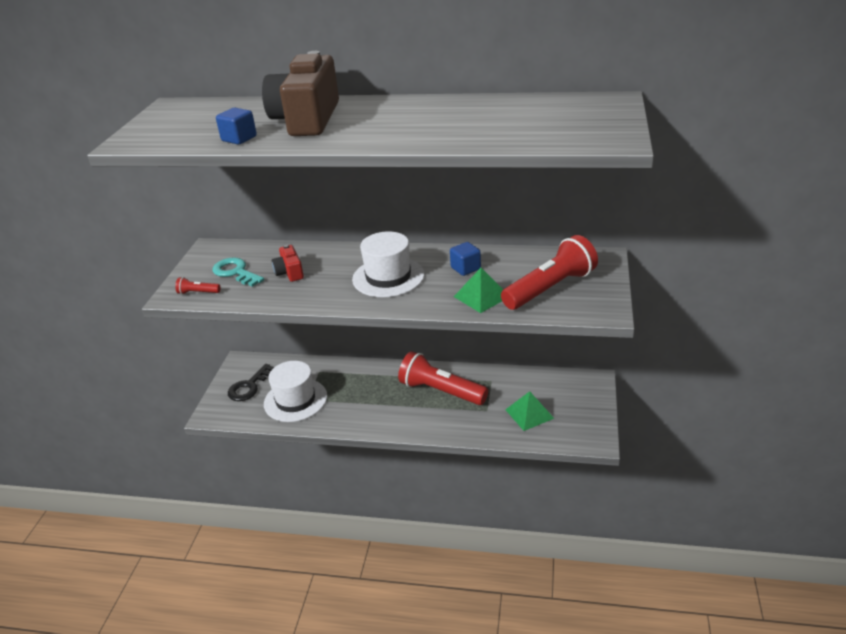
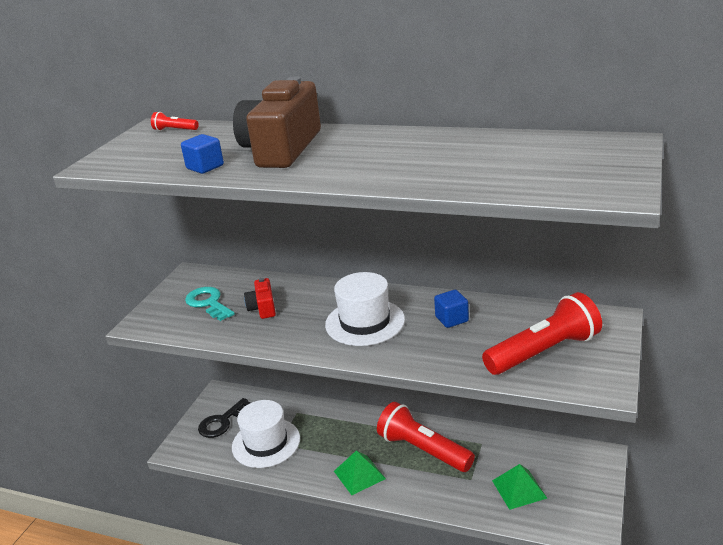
camera: 10 degrees right, 5 degrees down
red flashlight [175,277,220,294] -> red flashlight moved to [151,112,199,131]
green pyramid [454,268,503,313] -> green pyramid moved to [334,451,386,495]

